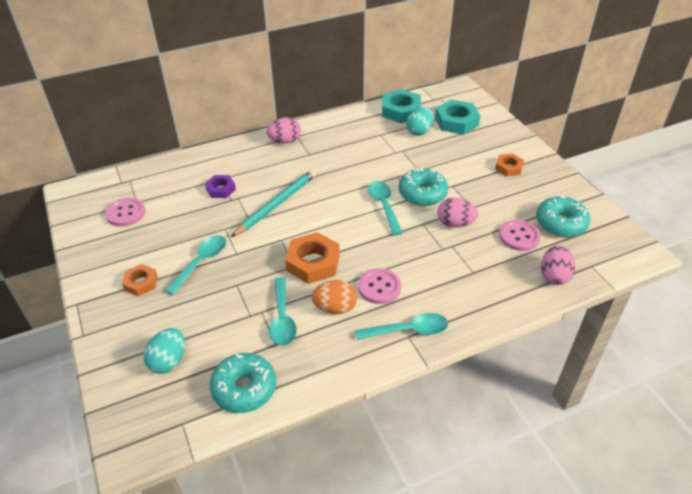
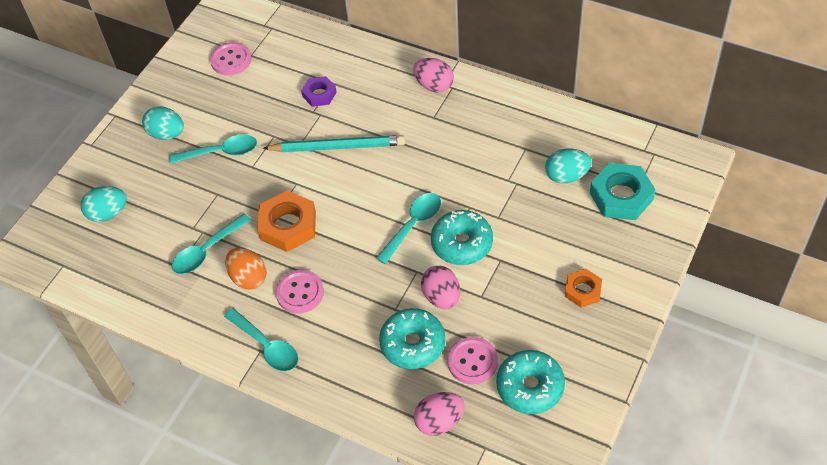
camera: 55 degrees right, 10 degrees up
orange nut [122,264,157,296] -> turquoise egg [142,106,184,140]
turquoise donut [210,353,276,413] -> turquoise donut moved to [379,308,445,369]
turquoise nut [382,89,421,123] -> none

